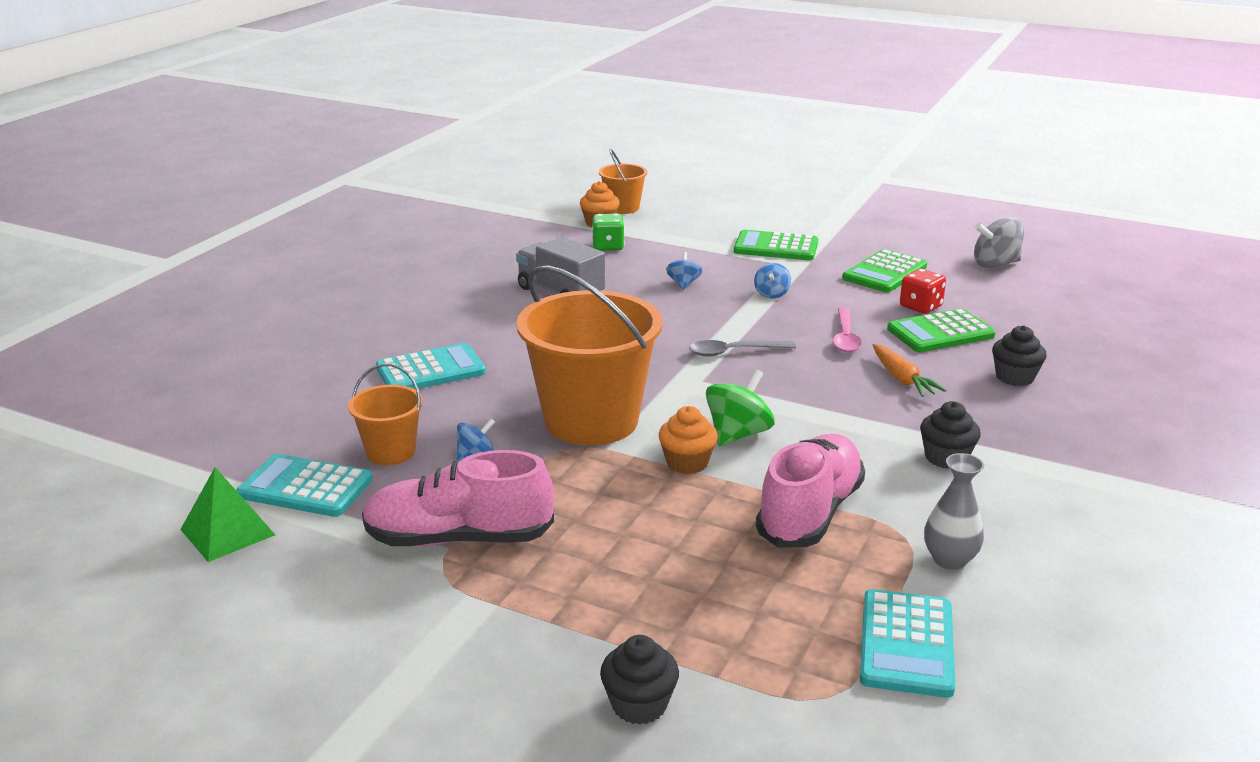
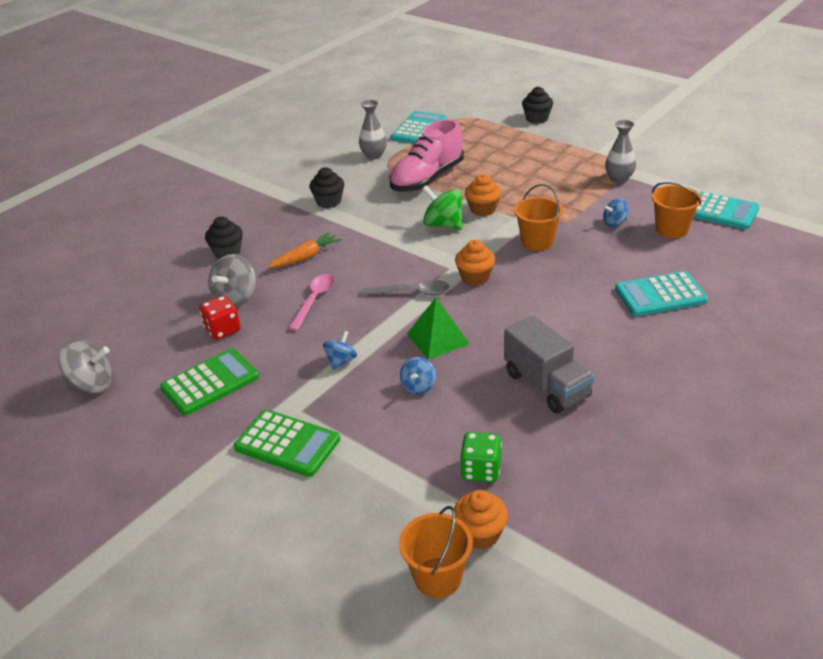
camera: 165 degrees left, 10 degrees up
green pyramid [180,467,275,562] -> green pyramid moved to [407,298,470,360]
pink shoe [362,450,554,546] -> grey vase [605,120,636,183]
orange bucket [516,265,663,445] -> orange bucket [514,184,563,251], size x0.49
green spinning top [706,369,775,446] -> green spinning top turned 75 degrees clockwise [422,186,463,230]
orange carrot [873,344,947,397] -> orange carrot turned 60 degrees clockwise [267,232,341,268]
green calculator [887,308,995,352] -> grey spinning top [208,254,256,308]
none -> orange cupcake [455,240,495,286]

